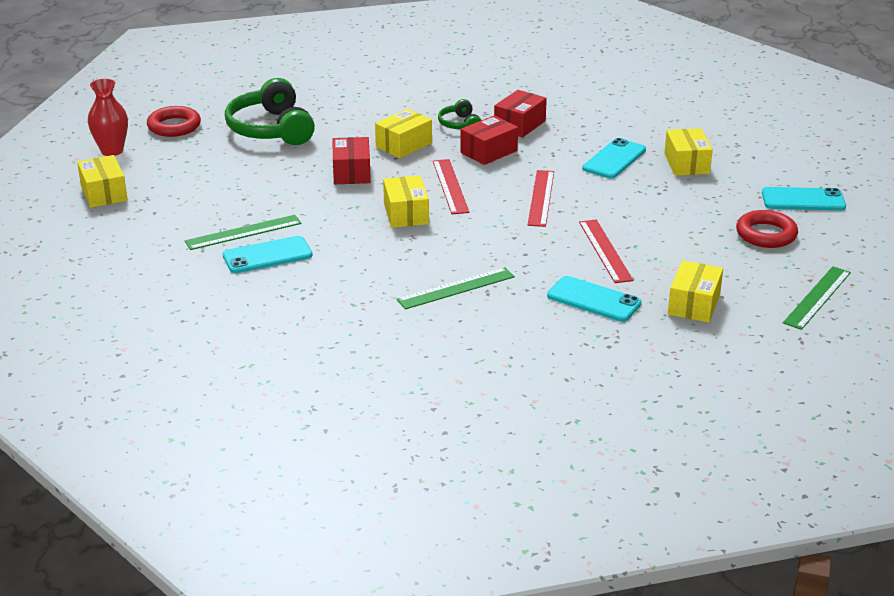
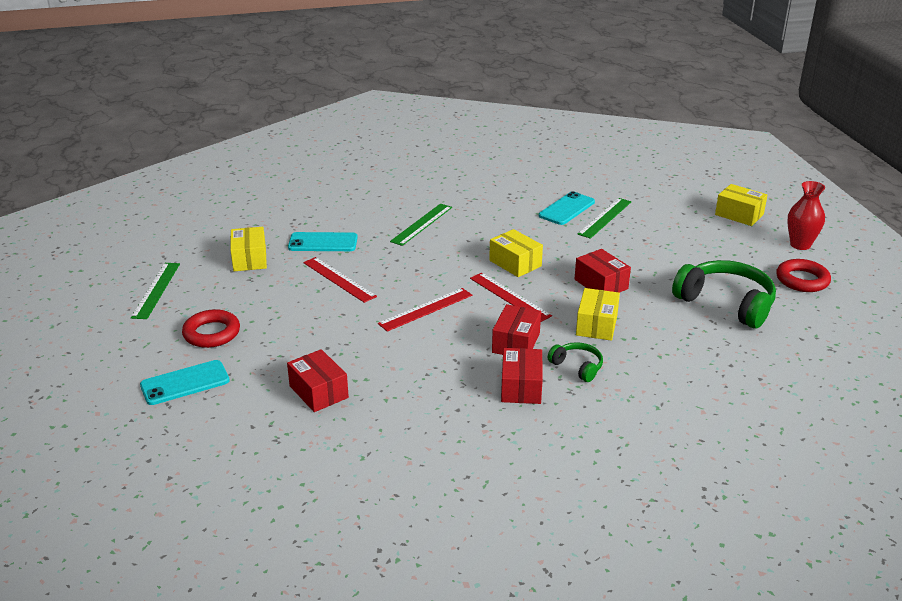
camera: 150 degrees right, 0 degrees up
red ruler [528,170,554,227] -> red ruler turned 75 degrees clockwise [378,288,472,332]
turquoise phone [582,138,646,179] -> none
yellow box [664,128,713,176] -> red box [287,349,349,412]

